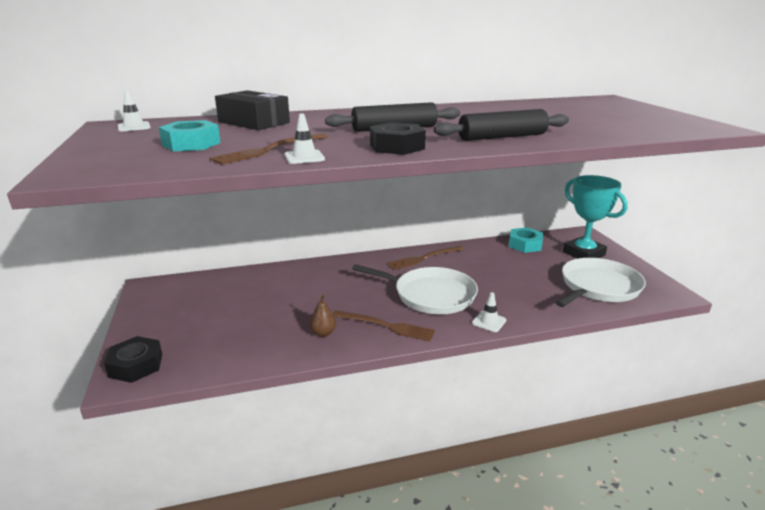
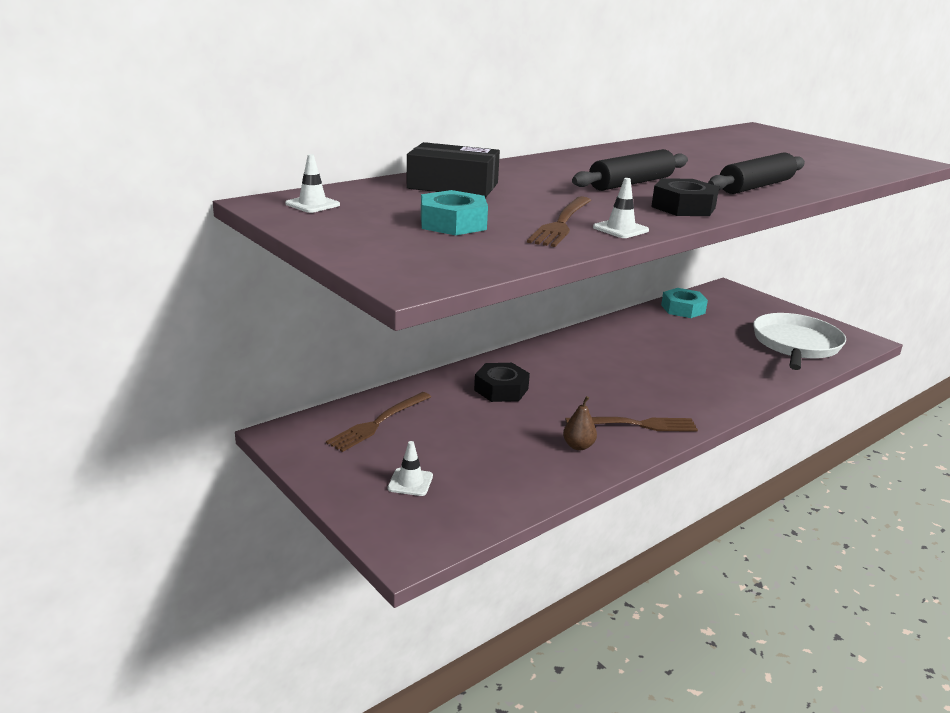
camera: 25 degrees left, 0 degrees up
black nut [104,336,162,383] -> black nut moved to [474,363,530,402]
white pan [352,264,478,314] -> none
brown fork [387,246,464,270] -> brown fork moved to [326,392,431,452]
white traffic cone [472,292,506,332] -> white traffic cone moved to [388,441,433,496]
turquoise trophy [563,175,628,259] -> none

